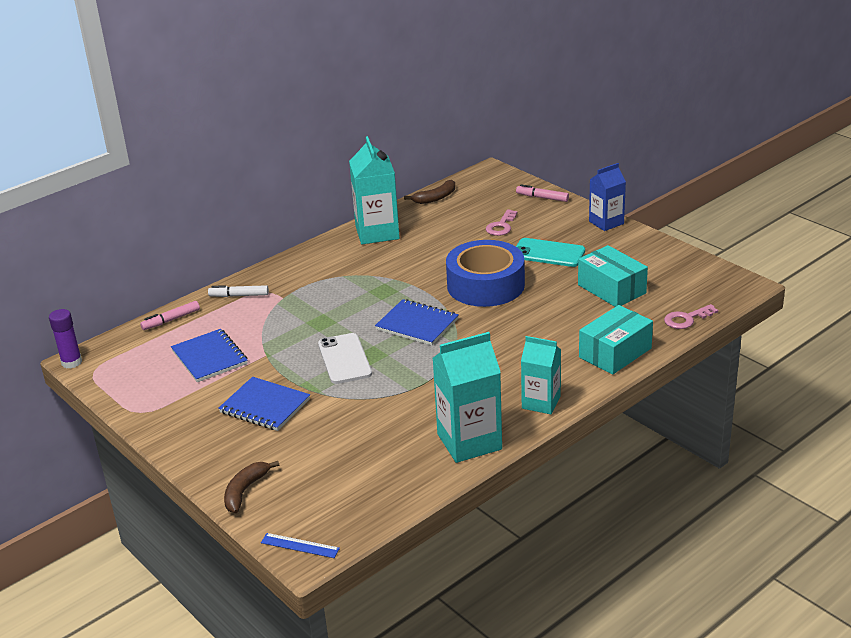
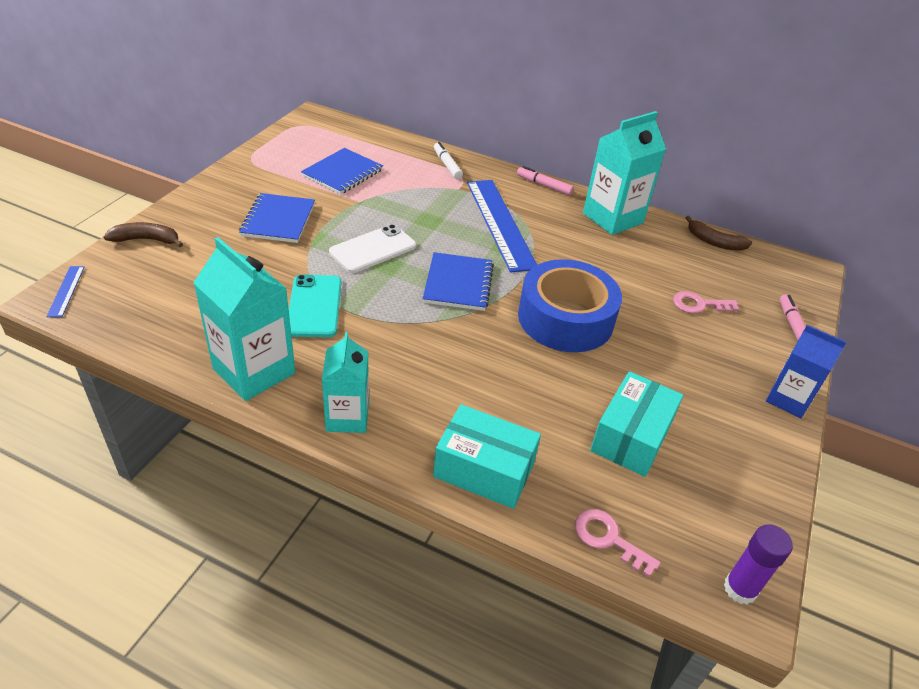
camera: 60 degrees right, 10 degrees up
purple glue stick [49,309,82,368] -> purple glue stick moved to [724,524,793,604]
pink marker [140,301,200,330] -> pink marker moved to [517,166,574,195]
turquoise phone [516,238,585,267] -> turquoise phone moved to [289,274,342,337]
none -> blue ruler [467,180,537,273]

